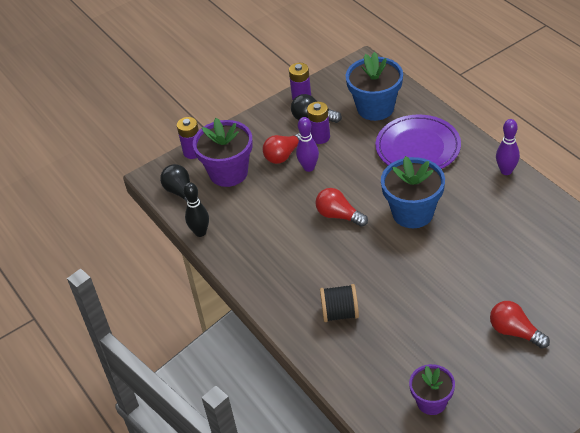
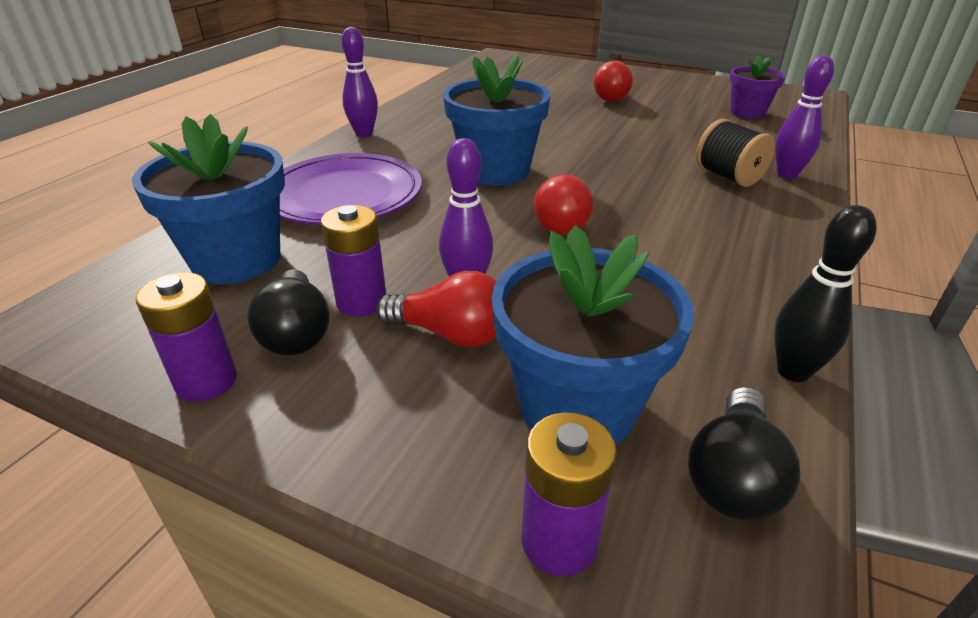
camera: 125 degrees left, 10 degrees down
purple flower pot [193,118,253,187] -> blue flower pot [492,225,695,445]
none -> purple bowling pin [775,55,834,179]

